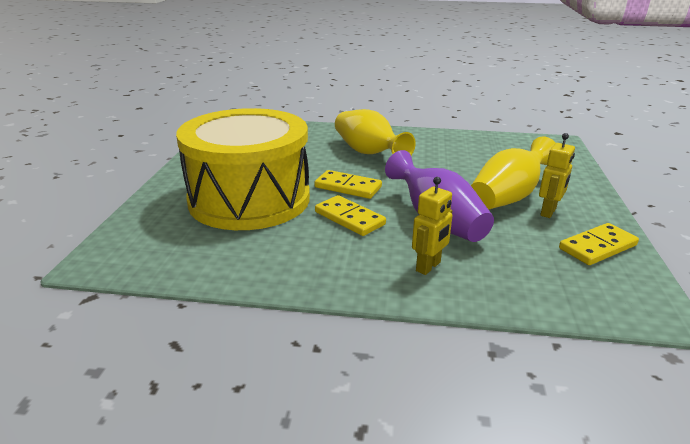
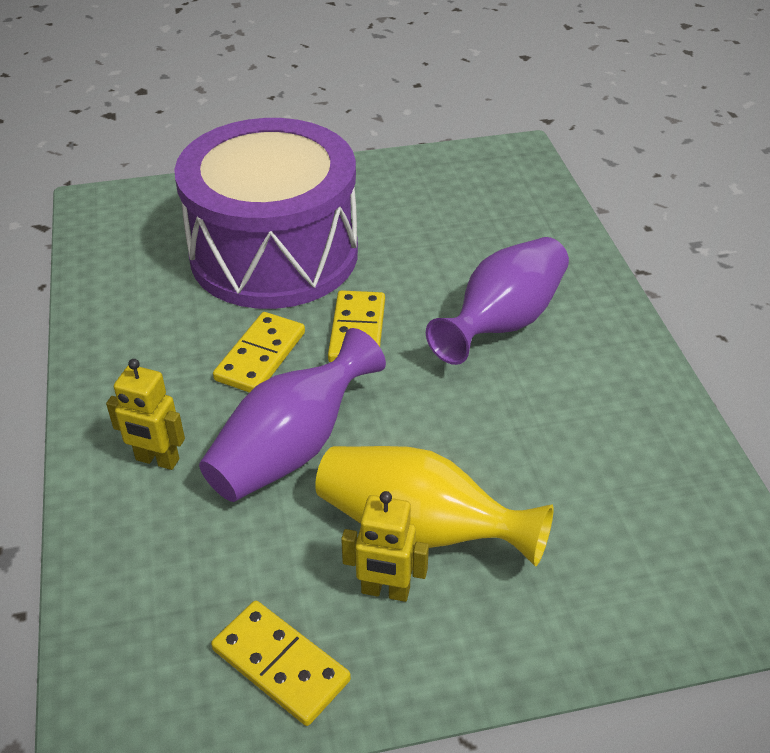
camera: 70 degrees right, 15 degrees up
yellow drum [176,108,310,230] -> purple drum [174,118,358,309]
yellow vase [335,109,416,155] -> purple vase [426,237,569,365]

